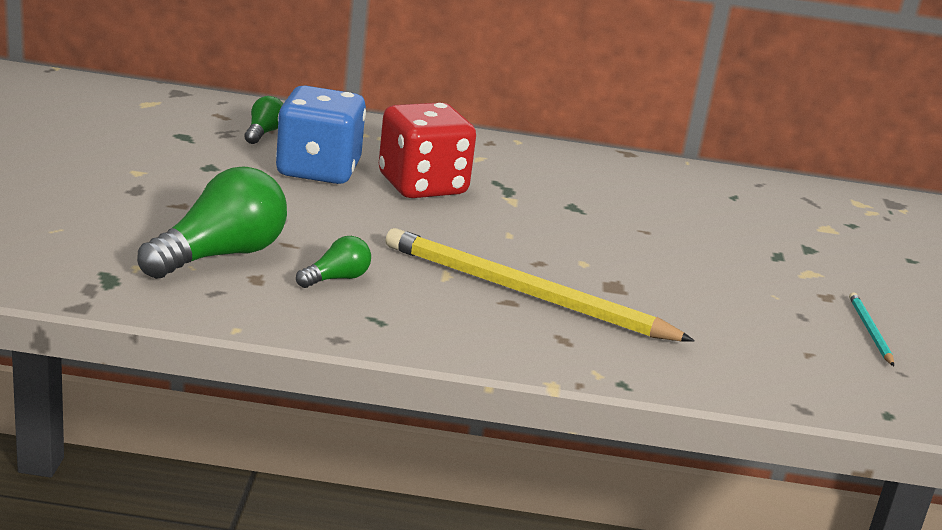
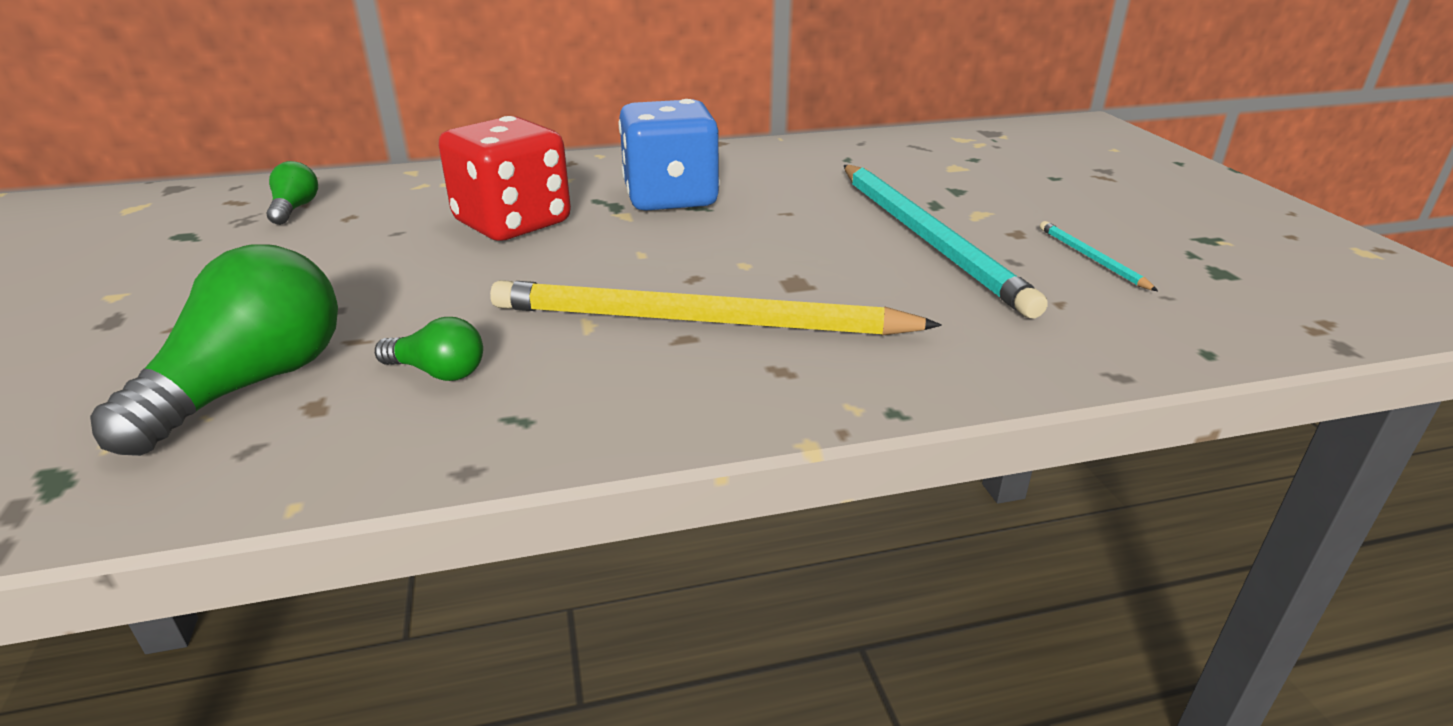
camera: 15 degrees left, 5 degrees up
blue dice [276,85,366,184] -> blue dice moved to [619,99,720,211]
green light bulb [296,236,371,288] -> green light bulb turned 75 degrees clockwise [375,317,483,381]
none -> turquoise pencil [844,165,1048,319]

